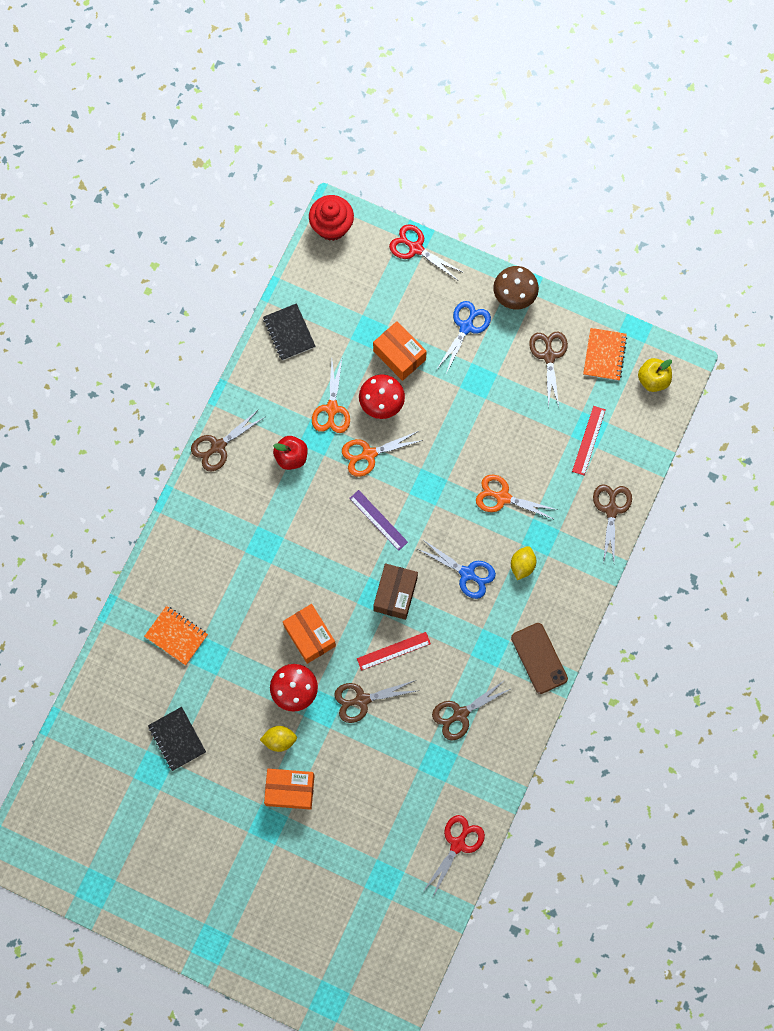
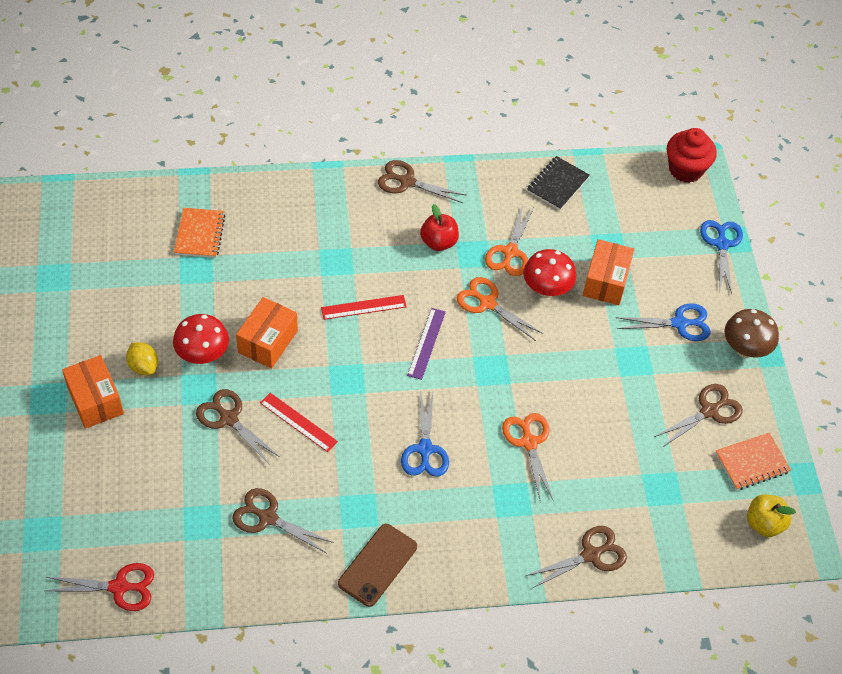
camera: 55 degrees right, 20 degrees down
black notebook [148,707,206,771] -> none
orange scissors [312,359,350,433] -> orange scissors turned 45 degrees counterclockwise [485,204,534,276]
brown box [373,563,418,620] -> none
red scissors [389,224,464,280] -> blue scissors [700,220,743,294]
yellow lemon [511,546,536,580] -> none
red ruler [572,406,606,475] -> red ruler moved to [321,295,407,320]

